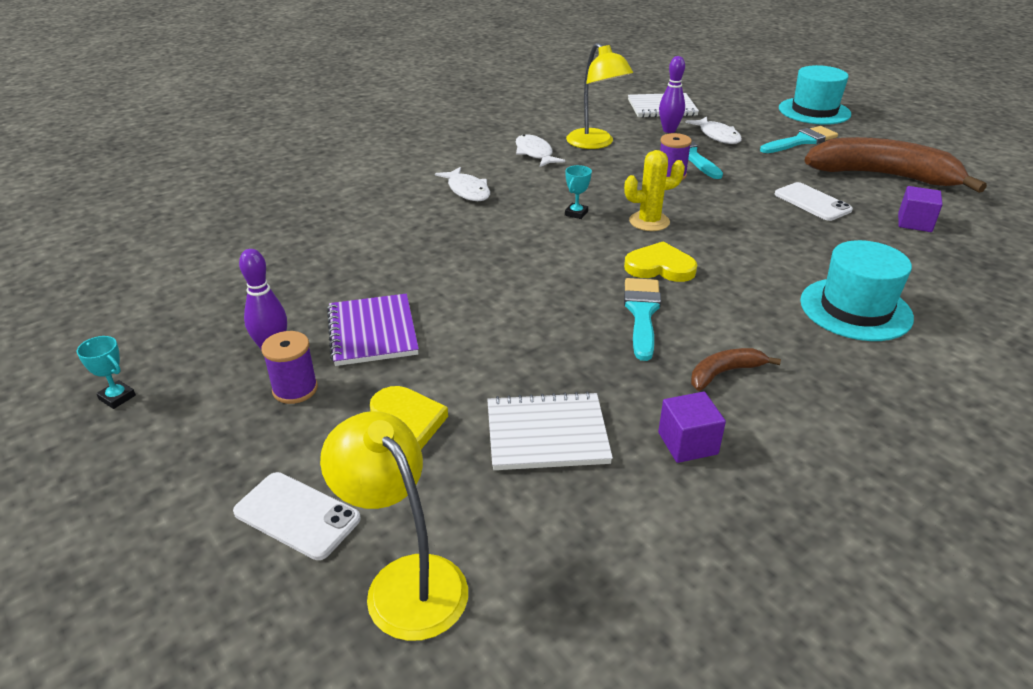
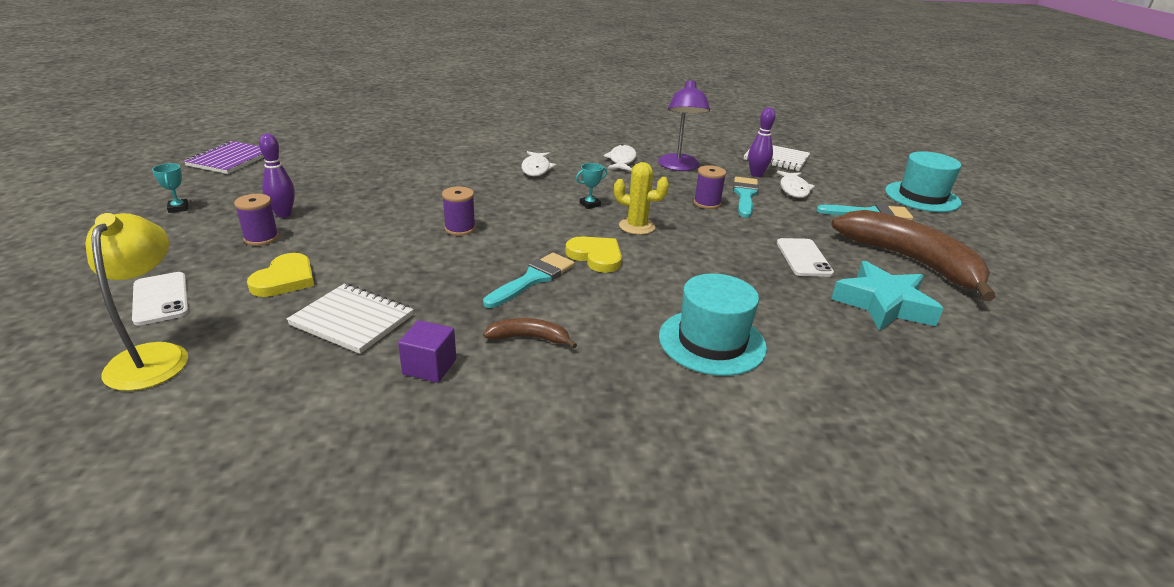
camera: 30 degrees right, 5 degrees down
purple notebook [327,294,419,366] -> purple notebook moved to [184,141,264,174]
yellow lamp [566,43,633,149] -> purple lamp [658,79,710,171]
purple cube [898,186,943,232] -> turquoise star [831,261,944,331]
none -> purple spool [442,187,476,236]

